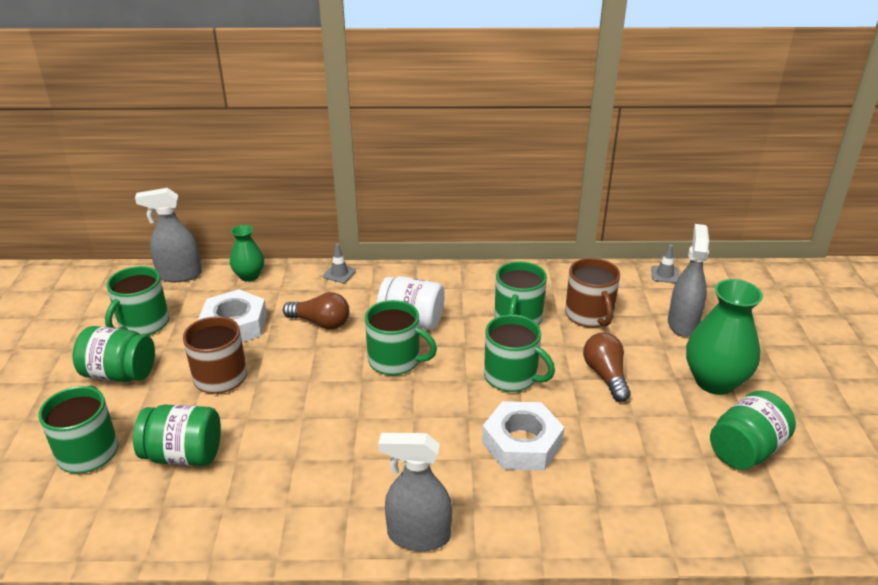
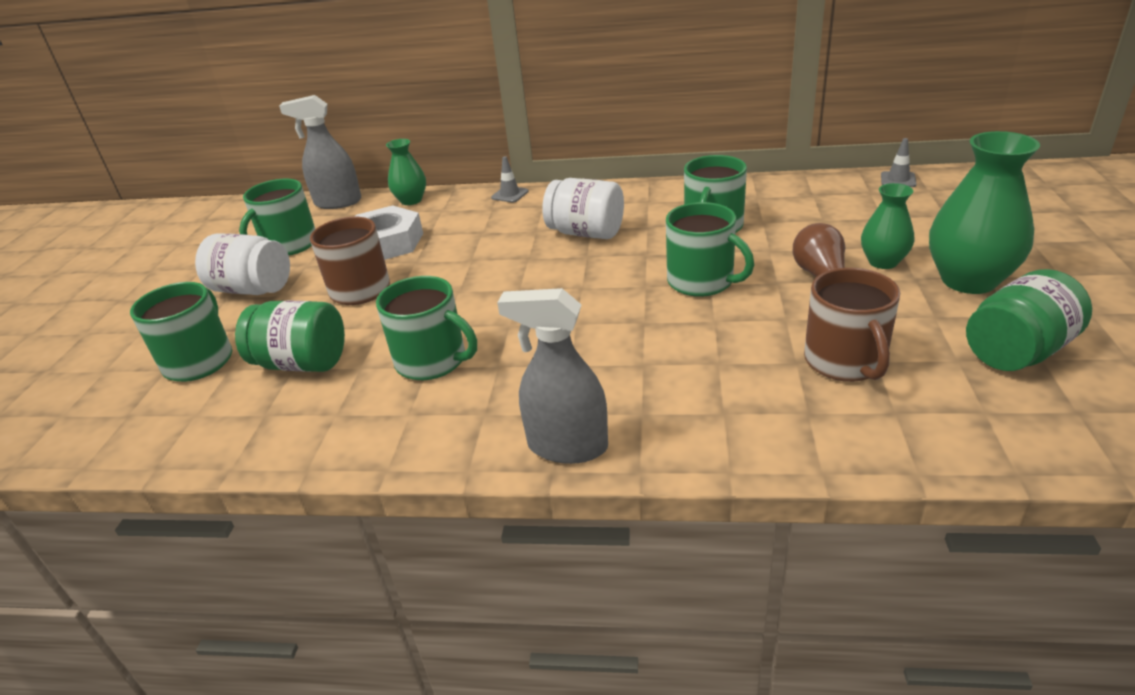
camera: 10 degrees right, 0 degrees up
green jar [73,326,155,382] -> white jar [195,233,290,295]
brown light bulb [283,292,349,329] -> none
green mug [365,300,437,375] -> green mug moved to [376,276,477,380]
white nut [482,401,564,471] -> none
brown mug [565,258,620,328] -> brown mug moved to [804,268,900,382]
grey spray bottle [668,224,709,337] -> none
none -> green vase [861,183,914,269]

